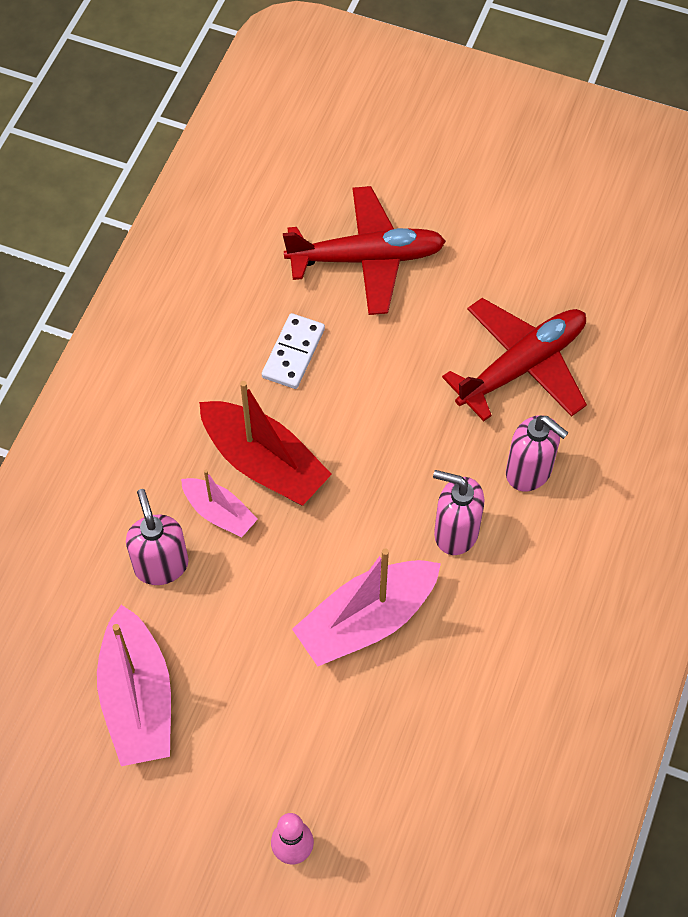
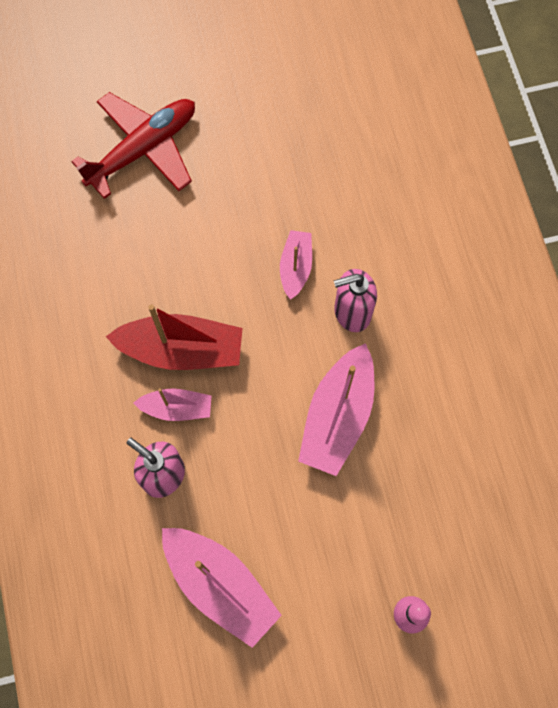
camera: 35 degrees left, 10 degrees up
white domino [262,313,325,389] -> none
red plane [442,298,587,421] -> none
pink soap dispenser [506,415,568,492] -> none
none -> pink boat [280,230,312,300]

